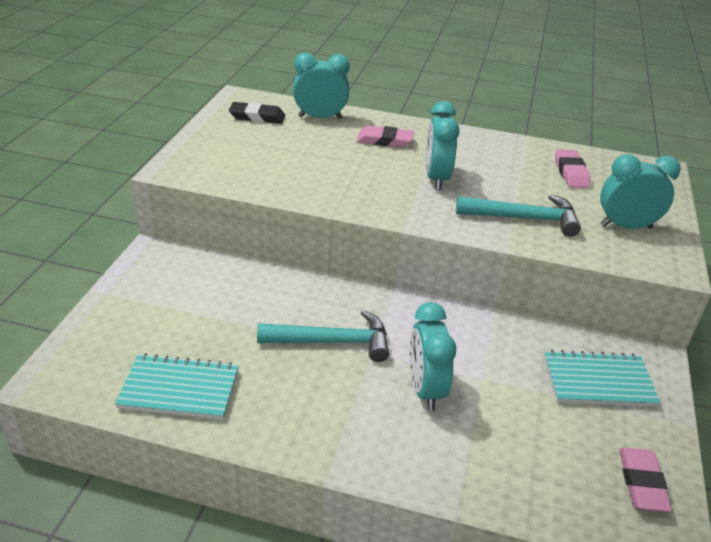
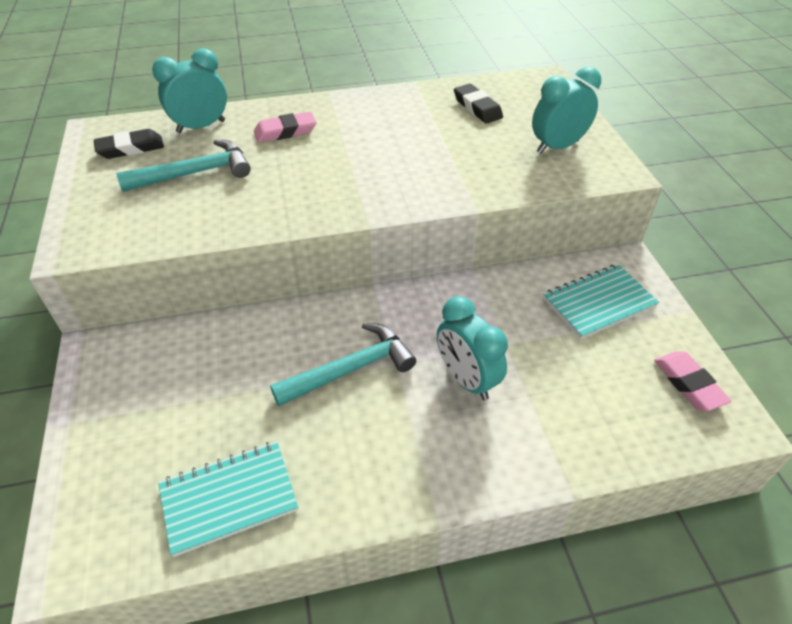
camera: 25 degrees left, 10 degrees up
turquoise clock [426,101,459,190] -> none
turquoise hammer [456,194,581,237] -> turquoise hammer moved to [116,139,251,192]
pink eraser [555,149,591,188] -> black eraser [454,84,503,124]

